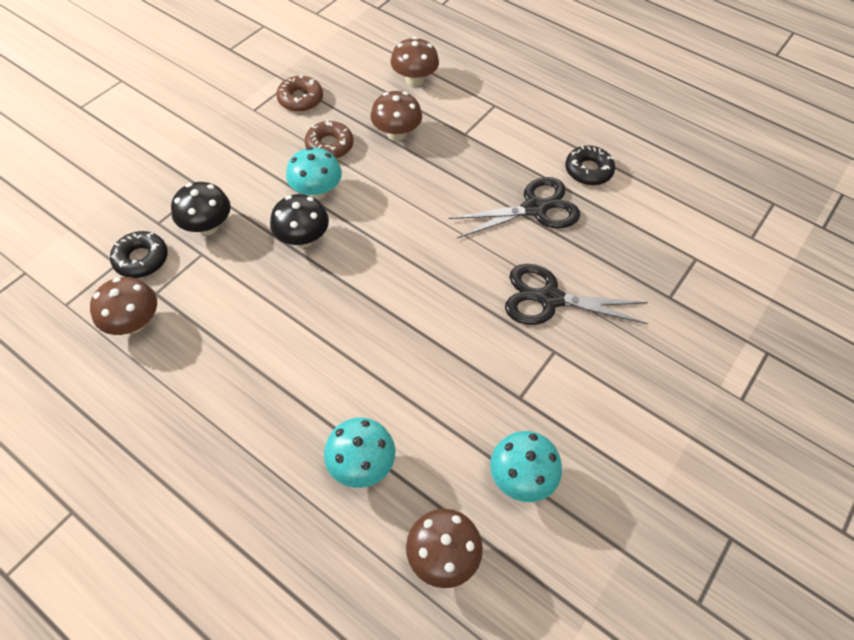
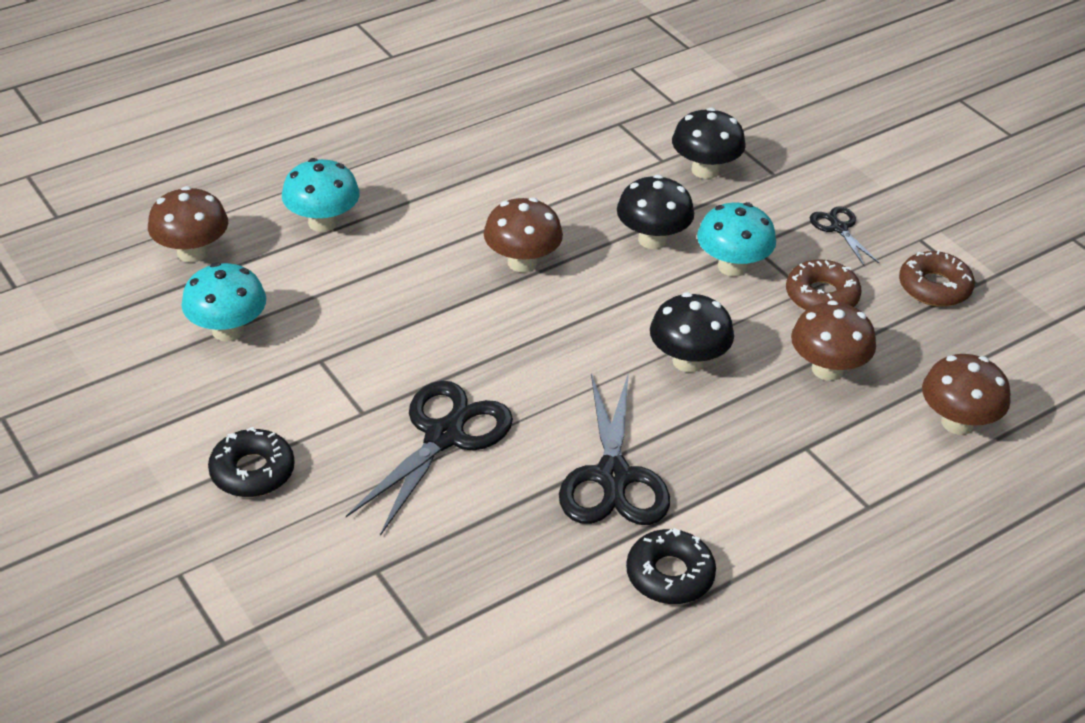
camera: 110 degrees right, 15 degrees down
brown mushroom [90,277,157,335] -> brown mushroom moved to [483,198,563,272]
black donut [110,231,168,278] -> black donut moved to [208,427,295,497]
none -> black mushroom [650,292,734,372]
none -> black scissors [810,206,879,265]

